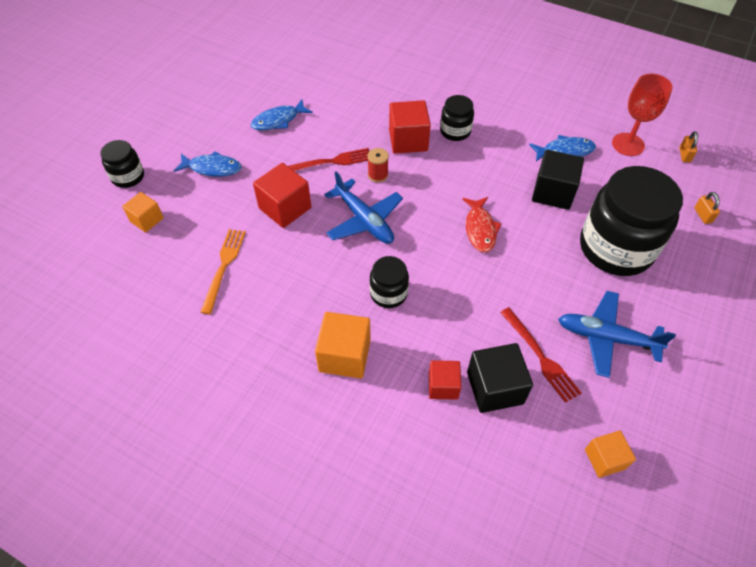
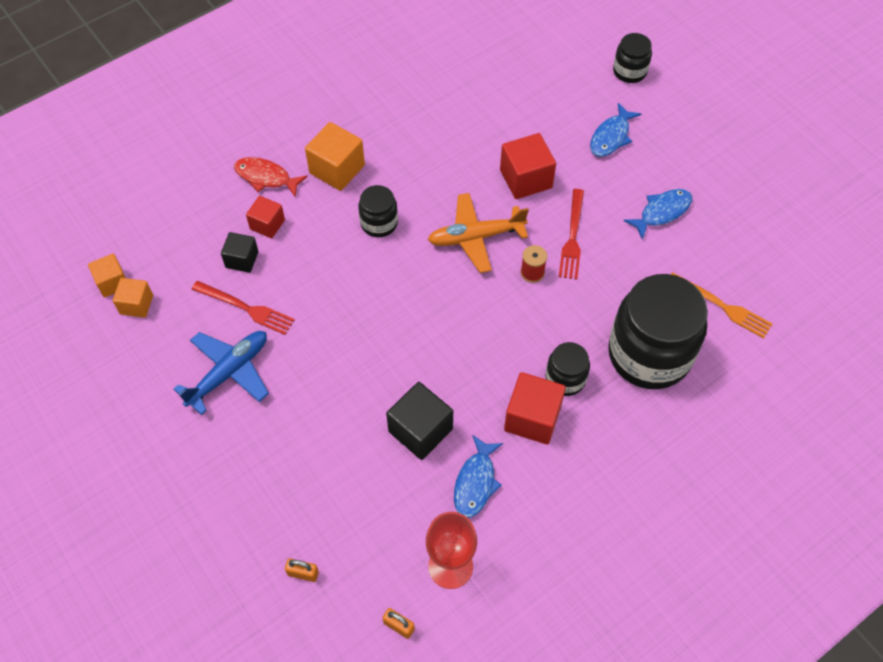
camera: 115 degrees right, 5 degrees up
orange cube [122,192,164,233] -> orange cube moved to [88,254,126,298]
orange fork [200,229,246,314] -> orange fork moved to [670,272,772,338]
blue fish [251,99,313,131] -> blue fish turned 60 degrees clockwise [624,189,692,240]
blue plane [324,171,403,244] -> orange plane [428,193,529,273]
red cube [389,100,431,154] -> red cube moved to [504,372,566,445]
red fish [462,197,502,253] -> red fish moved to [234,157,308,198]
black cube [467,343,533,413] -> black cube [221,232,259,273], size x0.62
red fork [500,307,581,403] -> red fork turned 150 degrees counterclockwise [191,281,295,335]
black jar [580,166,683,276] -> black jar moved to [608,274,708,389]

